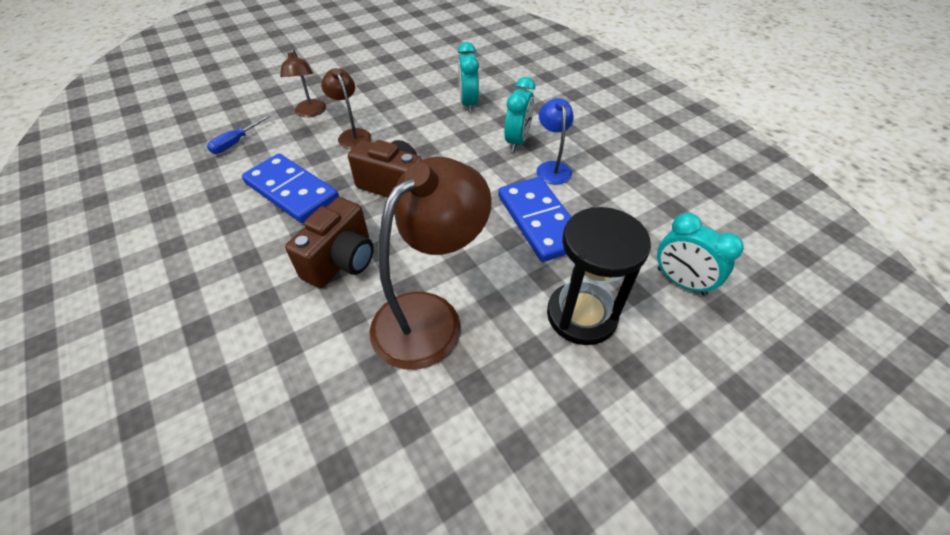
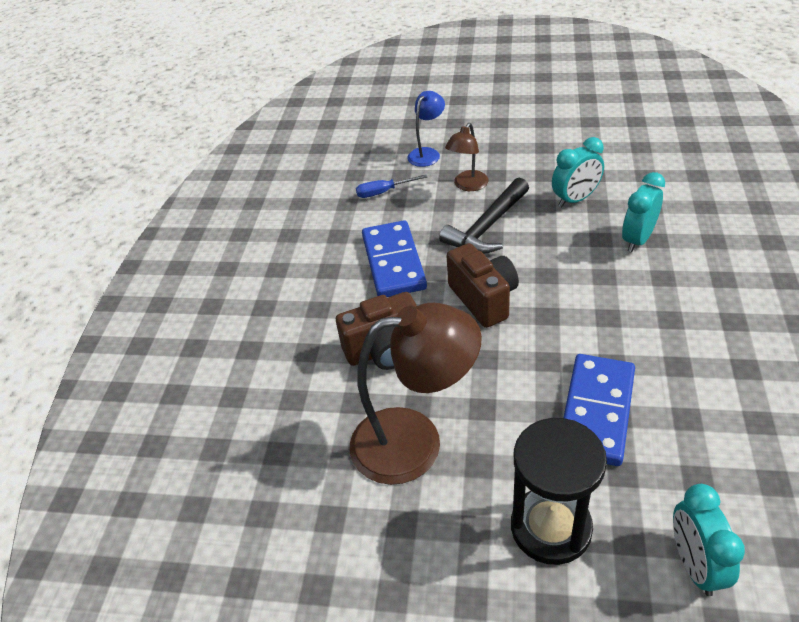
camera: 45 degrees right, 5 degrees down
brown lamp [321,68,371,149] -> black hammer [439,178,529,254]
turquoise clock [504,77,535,152] -> turquoise clock moved to [552,137,604,207]
blue lamp [537,98,574,185] -> blue lamp moved to [407,91,445,167]

